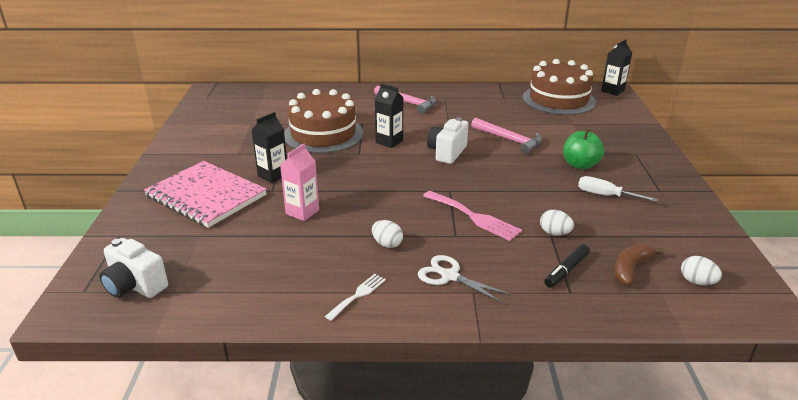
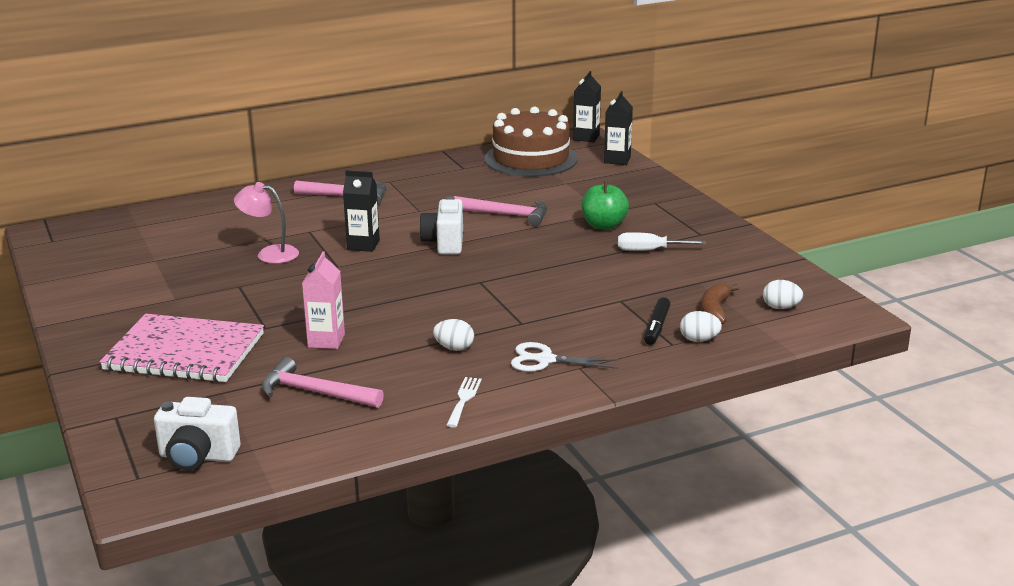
camera: 25 degrees left, 5 degrees down
black carton [251,112,287,183] -> black carton moved to [604,91,633,165]
brown cake [284,89,363,153] -> pink lamp [234,182,299,264]
pink fork [423,191,522,241] -> none
white egg [540,210,574,236] -> white egg moved to [680,311,722,342]
none -> pink hammer [262,357,384,408]

